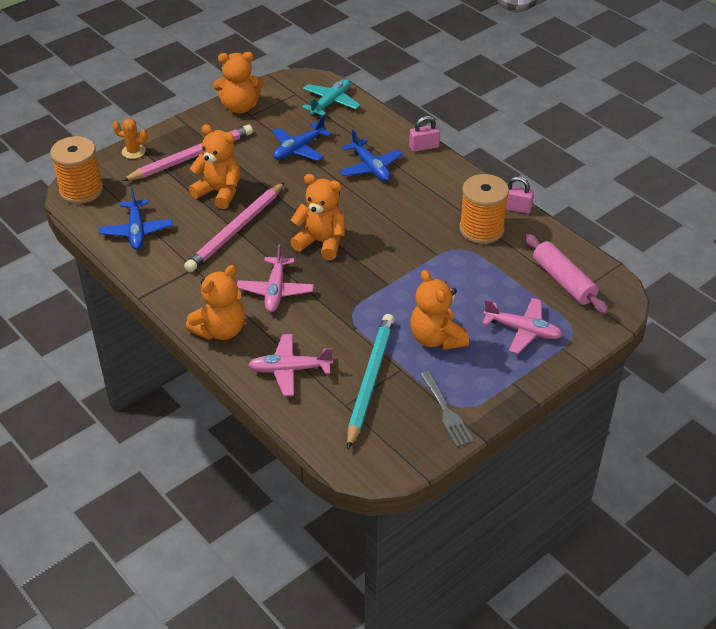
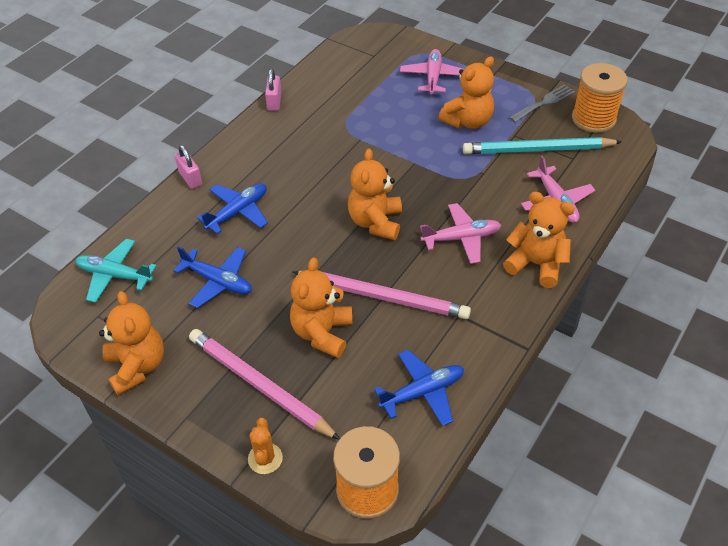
camera: 105 degrees left, 5 degrees up
orange spool [459,174,509,244] -> orange spool moved to [572,63,628,133]
pink rolling pin [525,234,609,314] -> none

